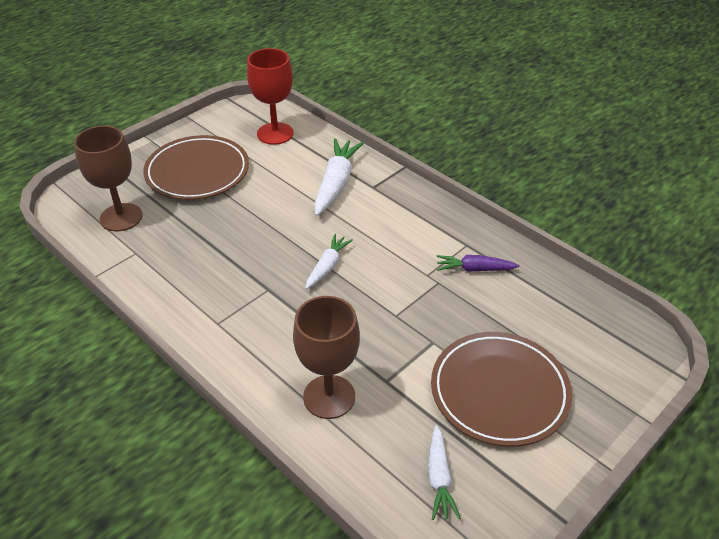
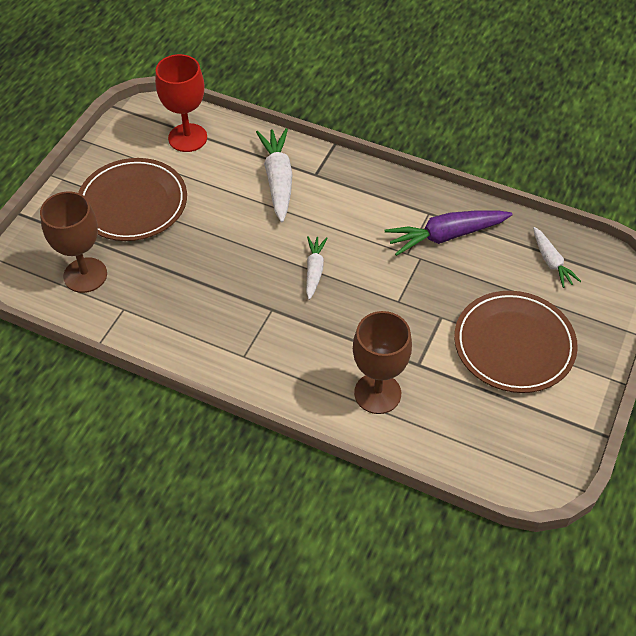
camera: 20 degrees left, 10 degrees up
white carrot [428,425,460,520] -> white carrot moved to [533,227,581,288]
purple carrot [437,255,520,272] -> purple carrot [385,210,513,256], size x1.69

